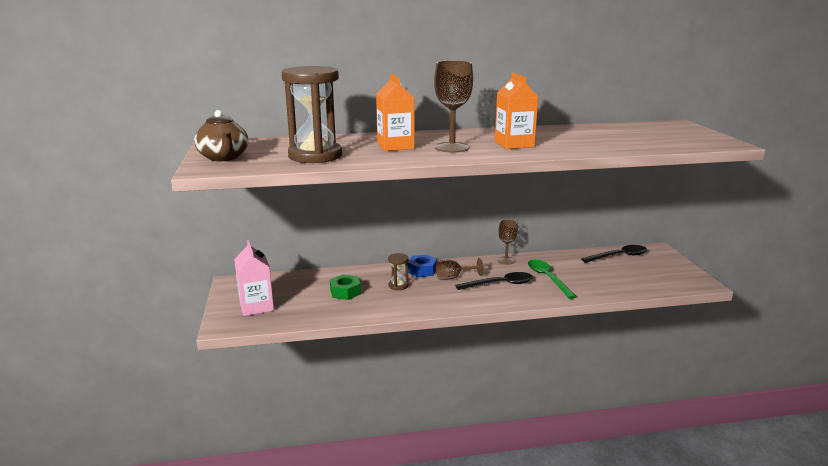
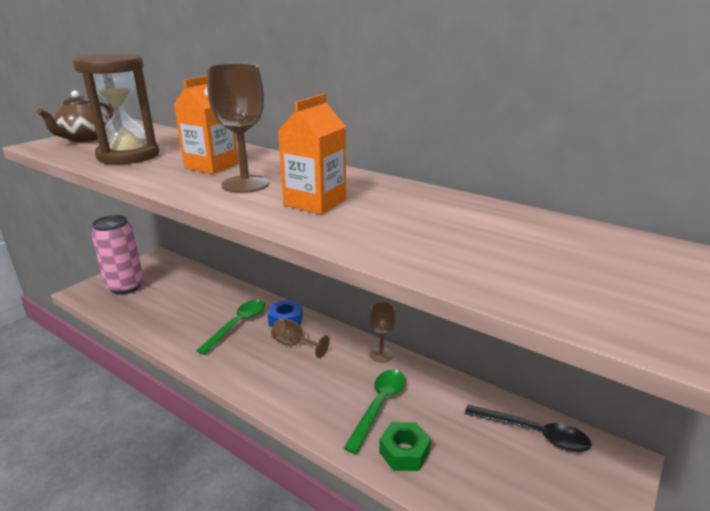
camera: 45 degrees right, 5 degrees up
pink carton [234,240,274,316] -> pink can [91,215,144,295]
green nut [330,274,361,300] -> green nut moved to [379,422,431,471]
brown hourglass [388,253,409,290] -> green spoon [196,300,265,355]
black spoon [455,272,533,290] -> none

